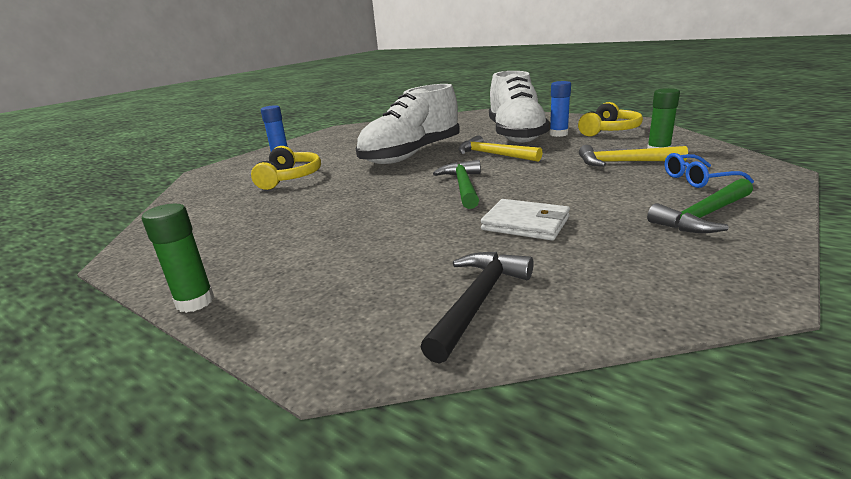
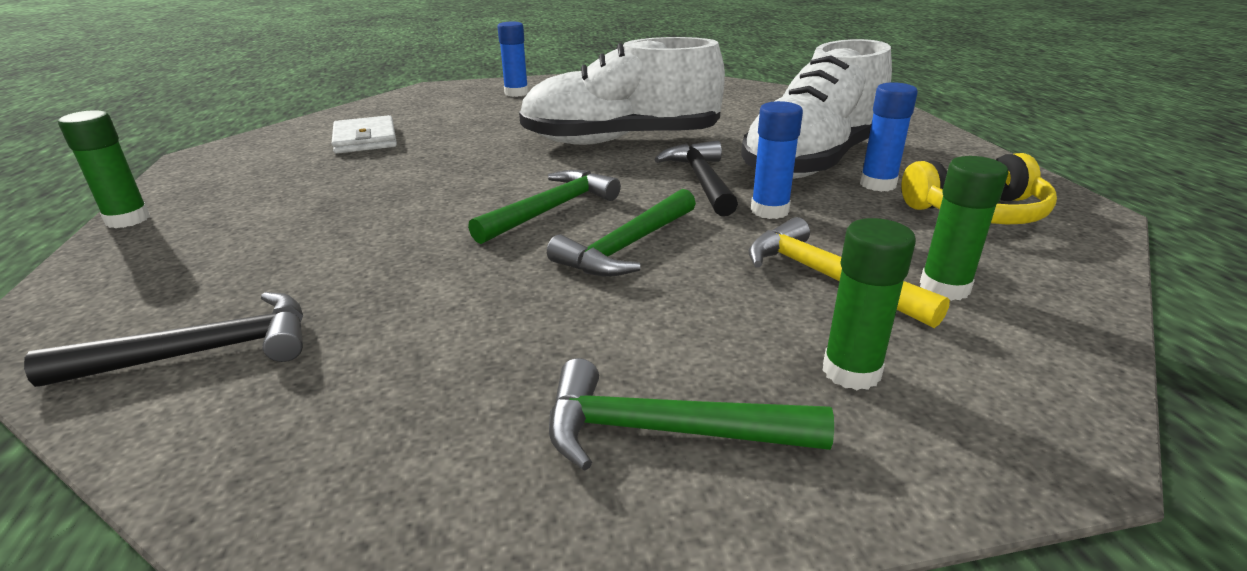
camera: 40 degrees right, 5 degrees up
yellow headphones [251,146,321,190] -> none
yellow hammer [458,135,543,162] -> black hammer [654,140,738,216]
white wallet [481,199,570,240] -> white wallet moved to [331,115,397,154]
blue glasses [665,153,754,188] -> green glue stick [823,218,916,390]
none -> green hammer [547,189,696,277]
none -> blue glue stick [751,101,803,219]

